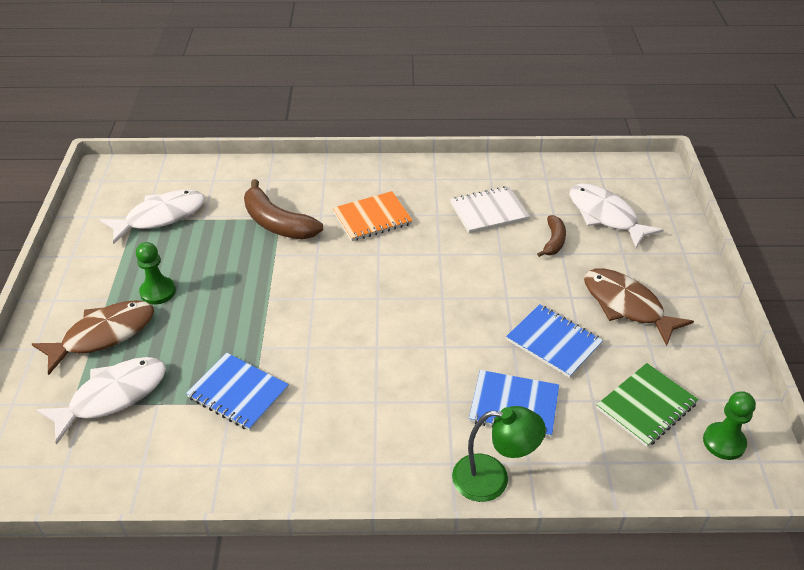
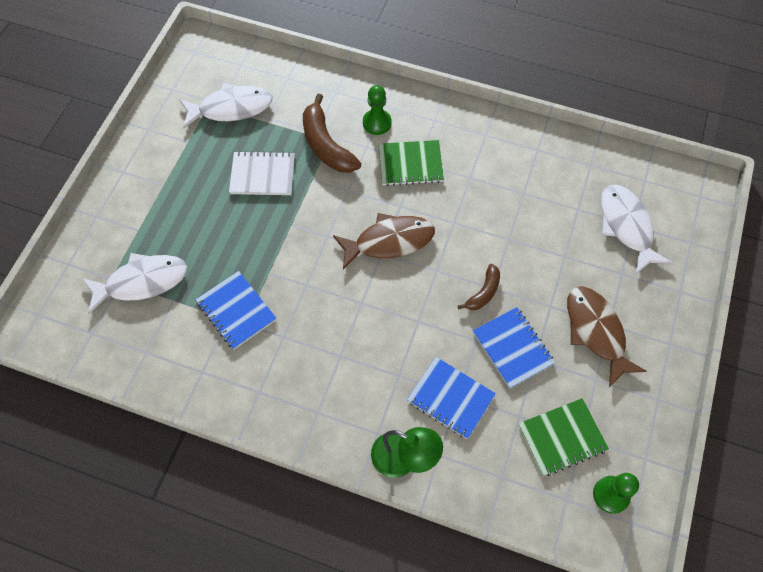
camera: 20 degrees right, 20 degrees up
brown fish [32,300,154,375] -> brown fish moved to [333,213,435,270]
green pawn [136,242,176,305] -> green pawn moved to [363,85,392,135]
orange notebook [333,191,413,241] -> green notebook [379,140,444,186]
white notebook [450,186,530,233] -> white notebook moved to [229,151,295,195]
brown banana [537,215,566,257] -> brown banana moved to [458,264,500,310]

